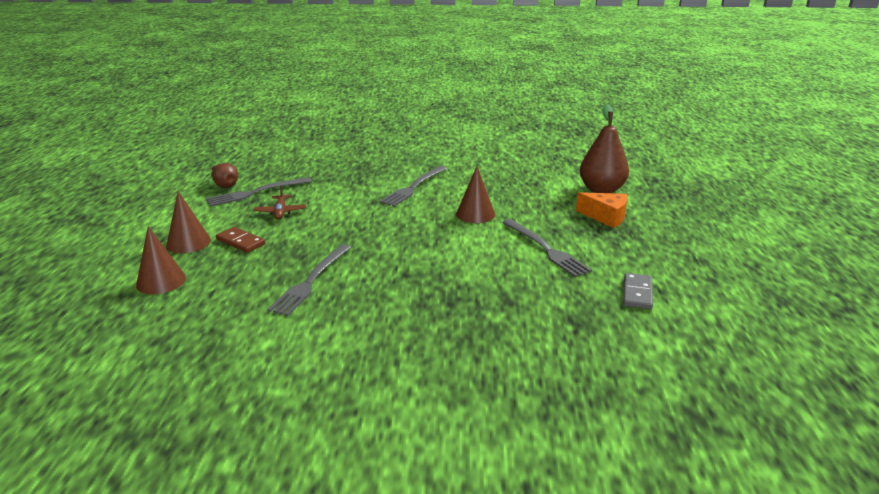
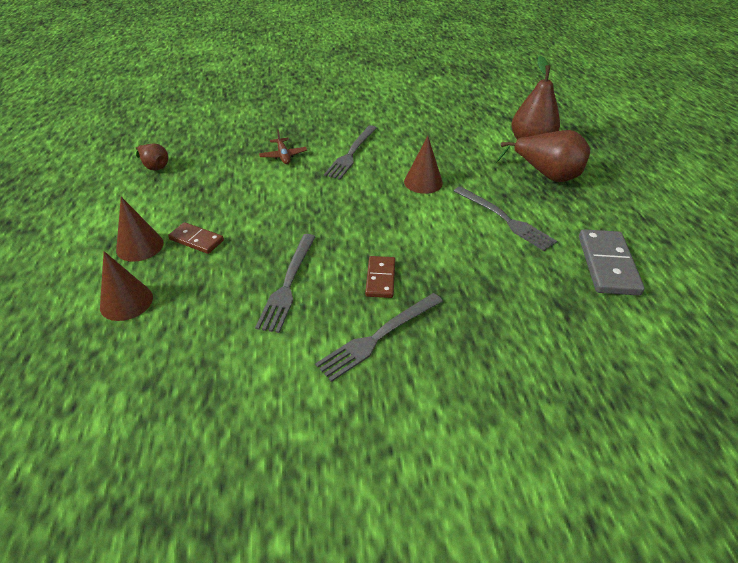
camera: 10 degrees left, 15 degrees up
grey fork [206,177,312,207] -> grey fork moved to [315,293,443,382]
brown plane [254,185,306,220] -> brown plane moved to [259,129,307,164]
orange cheese [576,192,628,228] -> brown pear [496,130,590,182]
grey domino [623,273,653,309] -> grey domino [579,229,645,296], size x1.65
none -> brown domino [365,256,395,298]

